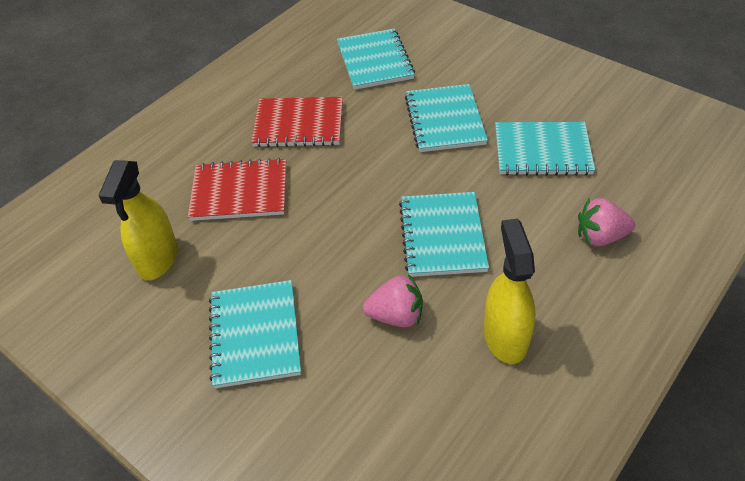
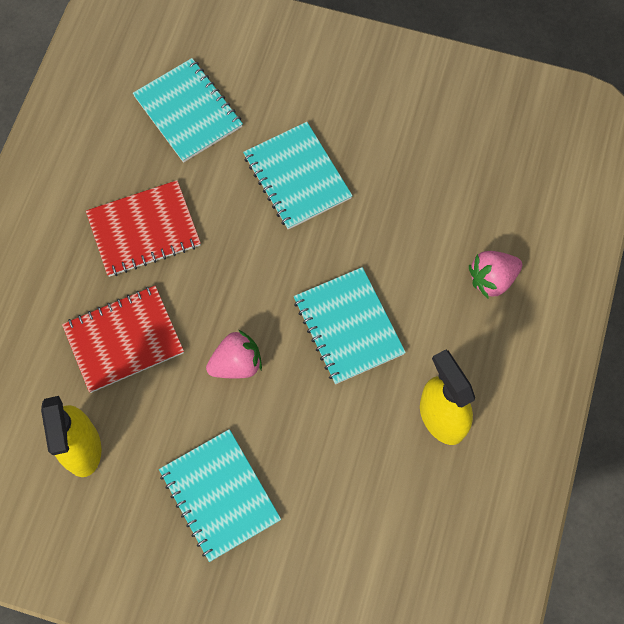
camera: 25 degrees left, 20 degrees up
pink strawberry [363,274,423,327] -> pink strawberry moved to [206,330,262,379]
turquoise notebook [495,122,595,175] -> none

